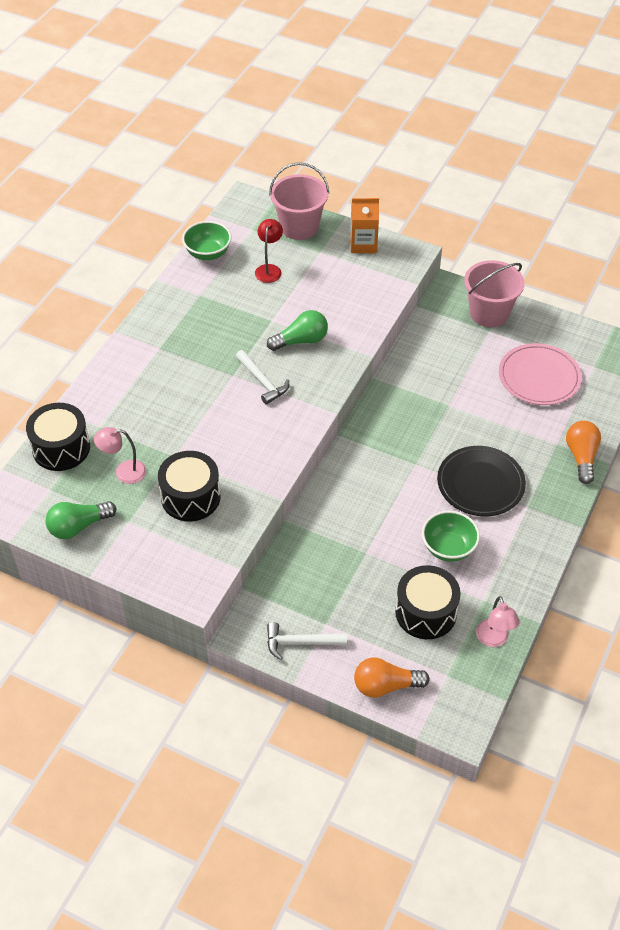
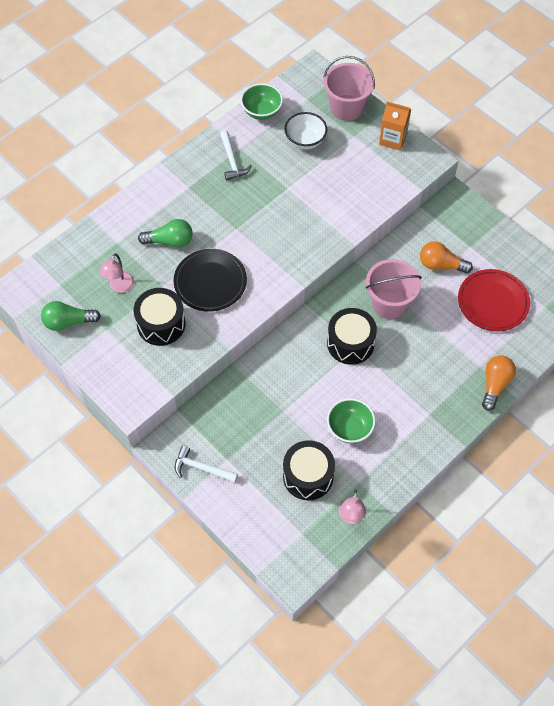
camera: 20 degrees right, 10 degrees up
black drum [26,403,90,471] -> black drum moved to [327,308,377,365]
pink lamp [94,427,146,484] -> pink lamp turned 90 degrees counterclockwise [99,253,134,293]
white hammer [236,350,289,405] -> white hammer moved to [220,131,252,180]
red lamp [255,219,283,283] -> white bowl [284,112,327,149]
green light bulb [267,310,328,351] -> green light bulb moved to [138,219,193,248]
orange light bulb [354,658,430,698] -> orange light bulb moved to [420,242,473,273]
black plate [437,446,526,516] -> black plate moved to [173,249,247,312]
pink bucket [464,260,524,327] -> pink bucket moved to [365,259,422,319]
pink plate [499,343,582,405] -> red plate [458,269,530,331]

